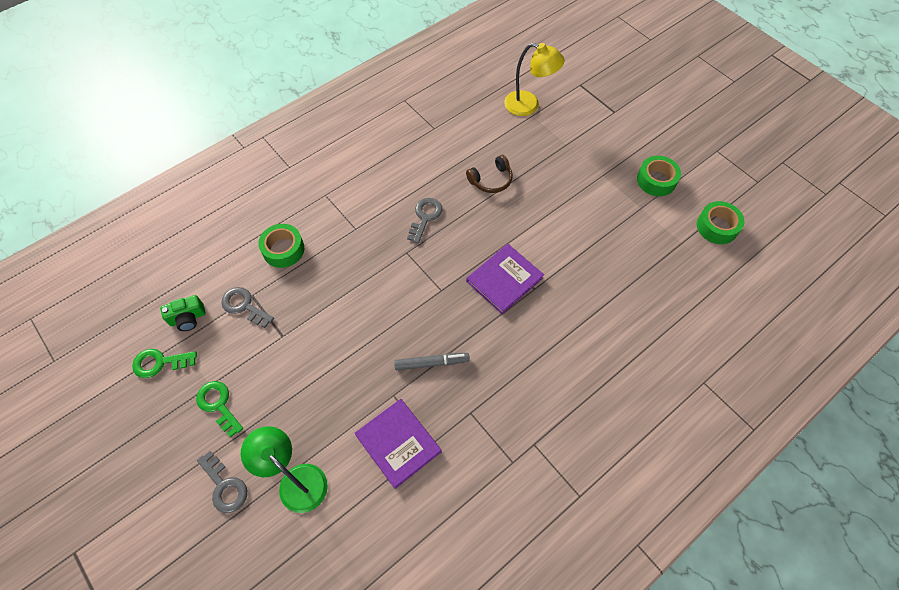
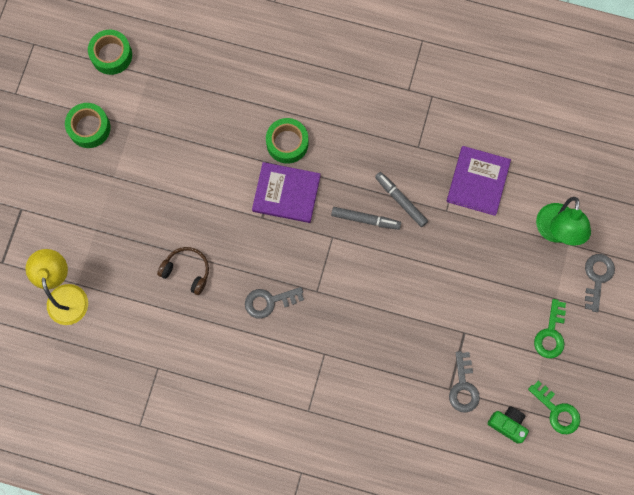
camera: 125 degrees left, 15 degrees up
green tape [258,224,304,268] -> green tape moved to [266,118,308,164]
none -> grey marker [331,207,401,230]

